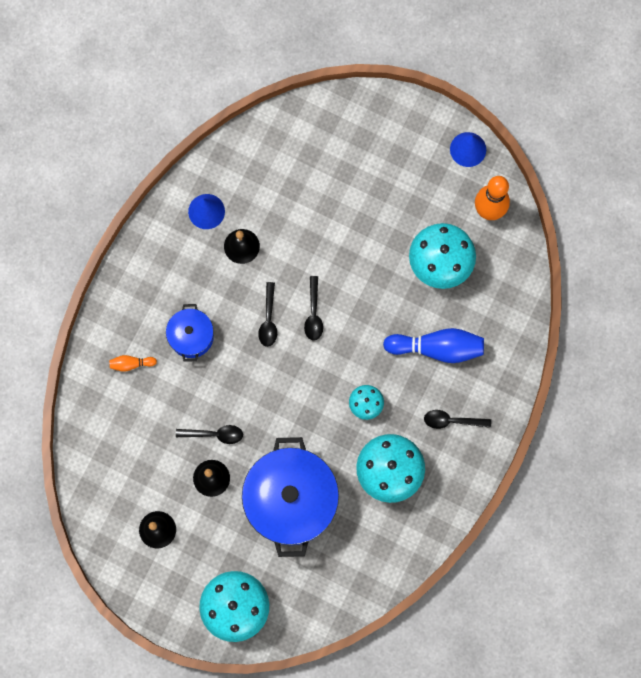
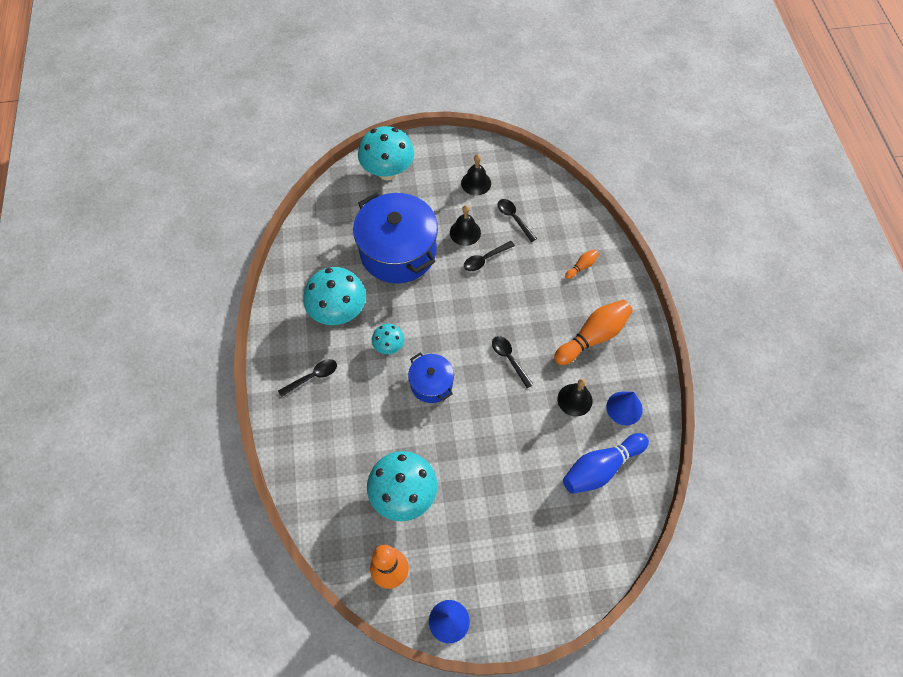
camera: 145 degrees right, 15 degrees down
blue pot [166,304,214,362] -> blue pot moved to [408,353,454,403]
black spoon [304,276,323,341] -> black spoon moved to [498,199,537,242]
blue bowling pin [383,328,484,363] -> blue bowling pin moved to [563,433,649,494]
none -> orange bowling pin [554,300,633,365]

